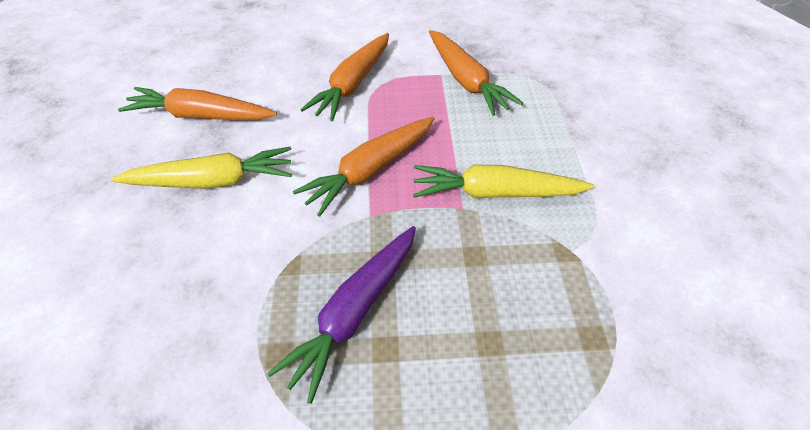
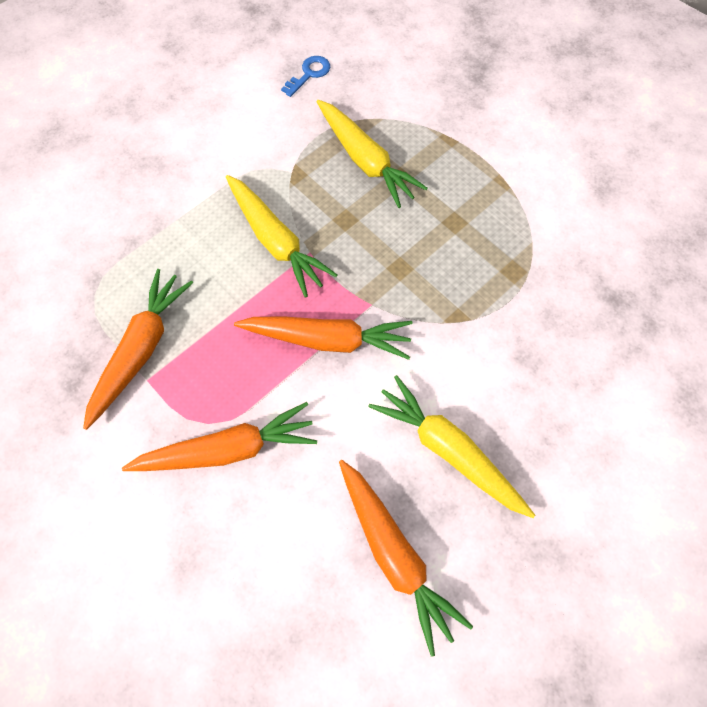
camera: 130 degrees left, 15 degrees up
purple carrot [267,226,416,404] -> none
none -> blue key [281,56,330,97]
none -> yellow carrot [317,100,428,208]

